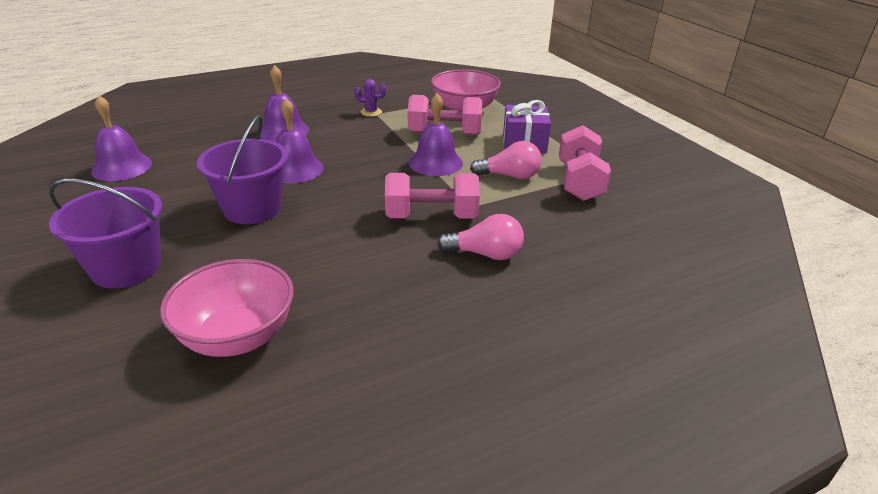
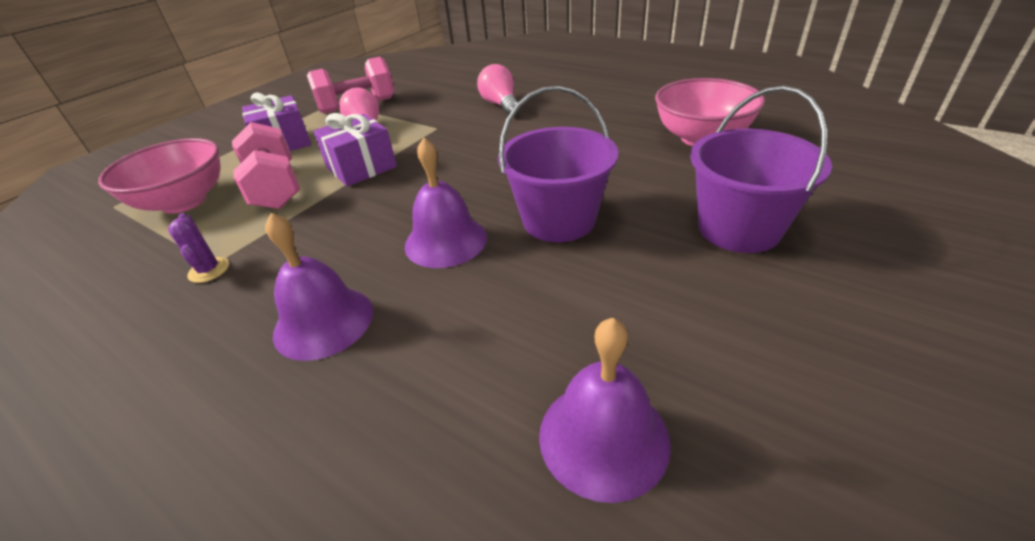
camera: 115 degrees left, 5 degrees up
pink dumbbell [385,173,480,218] -> none
purple bell [409,93,463,176] -> purple gift [313,113,397,187]

